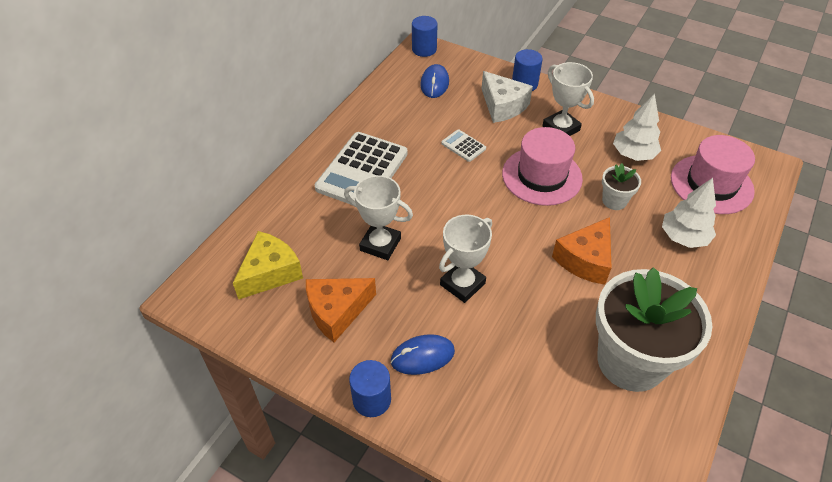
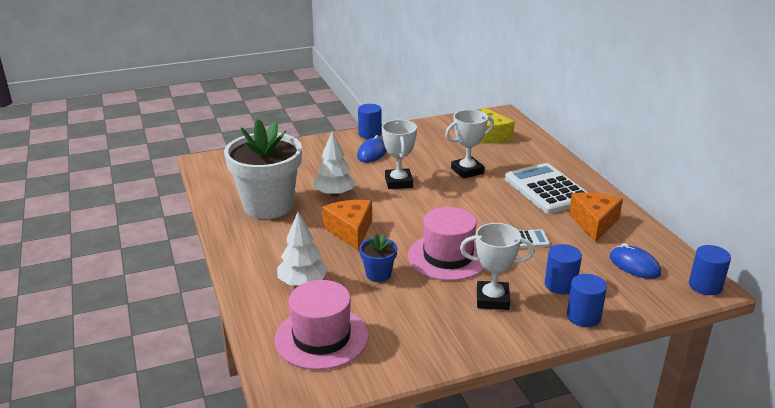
camera: 130 degrees right, 20 degrees down
orange cheese [306,278,376,342] -> orange cheese moved to [569,193,623,242]
white cheese [482,71,533,123] -> blue cylinder [545,244,582,294]
white flower pot [602,163,641,210] -> blue flower pot [359,234,397,282]
white tree [613,93,661,161] -> white tree moved to [314,131,356,197]

